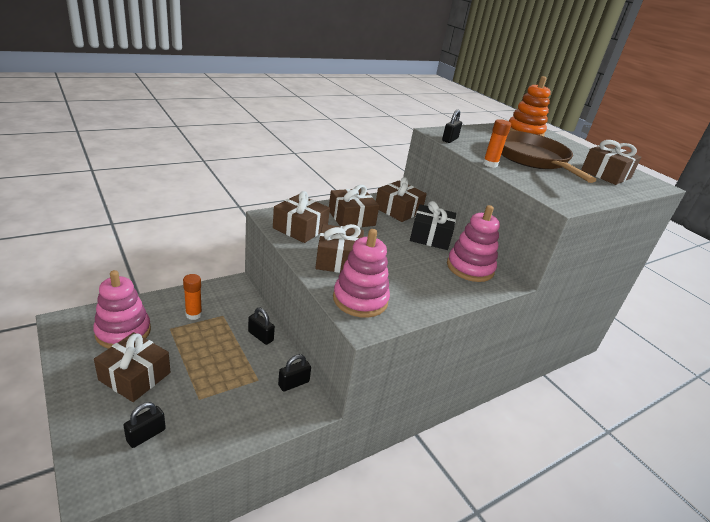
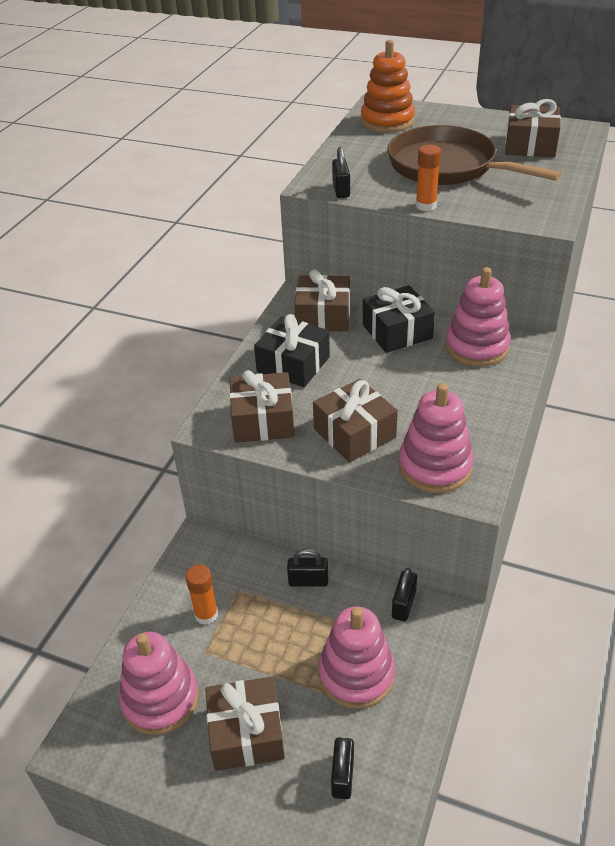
camera: 30 degrees left, 10 degrees up
brown gift [329,185,379,228] -> black gift [254,314,330,387]
none -> pink stacking toy [318,607,395,709]

